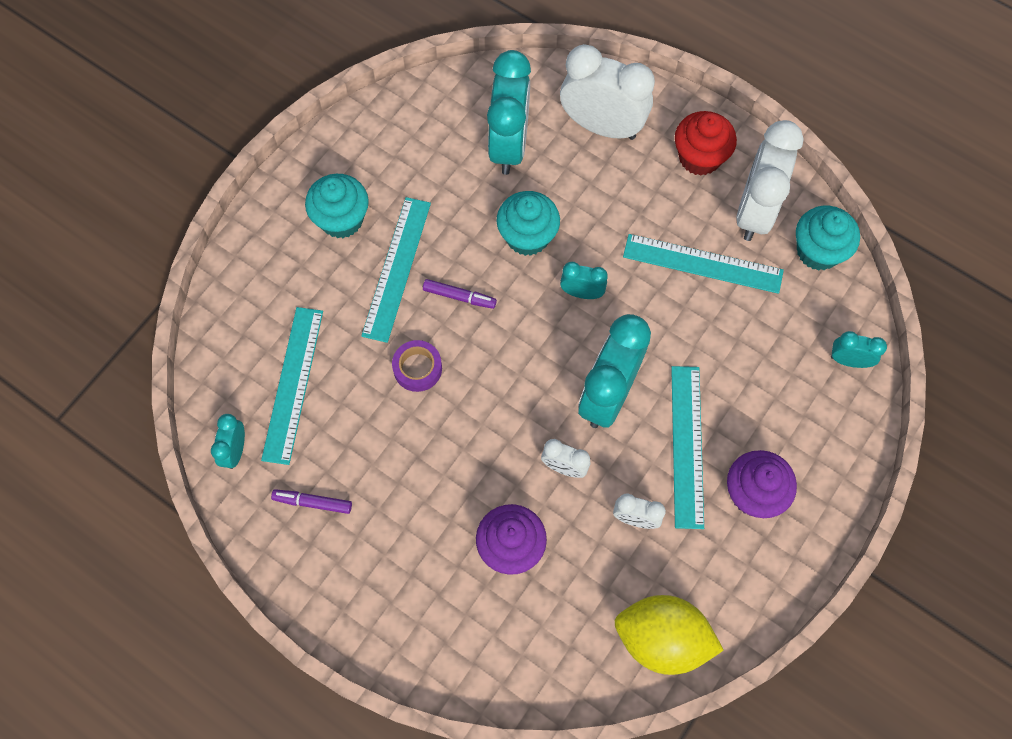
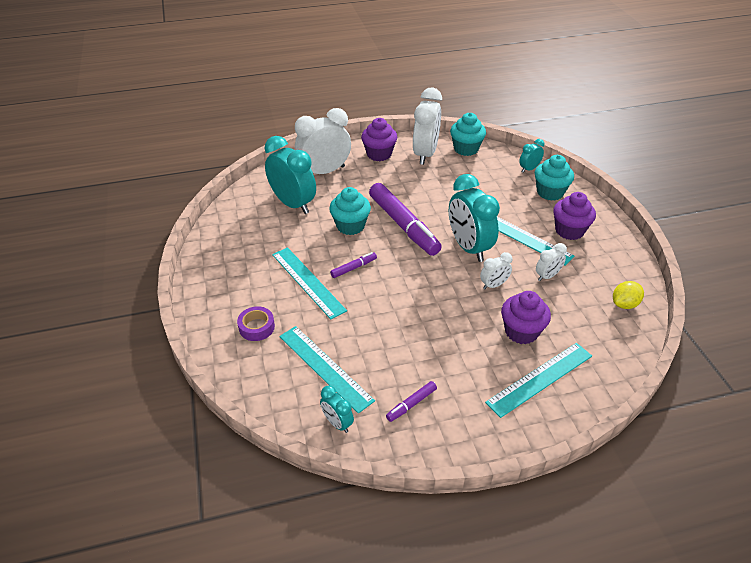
camera: 50 degrees left, 25 degrees down
turquoise cupcake [305,174,369,238] -> turquoise cupcake moved to [535,155,574,201]
purple tape [392,340,442,392] -> purple tape moved to [237,306,275,341]
turquoise clock [560,262,608,299] -> purple marker [369,183,442,256]
yellow lemon [615,595,724,675] -> yellow lemon [613,281,644,309], size x0.56
turquoise ruler [623,234,784,294] -> turquoise ruler moved to [485,343,592,418]
red cupcake [675,111,737,176] -> purple cupcake [361,118,398,161]
white clock [736,120,804,241] -> white clock turned 135 degrees counterclockwise [413,88,442,165]

